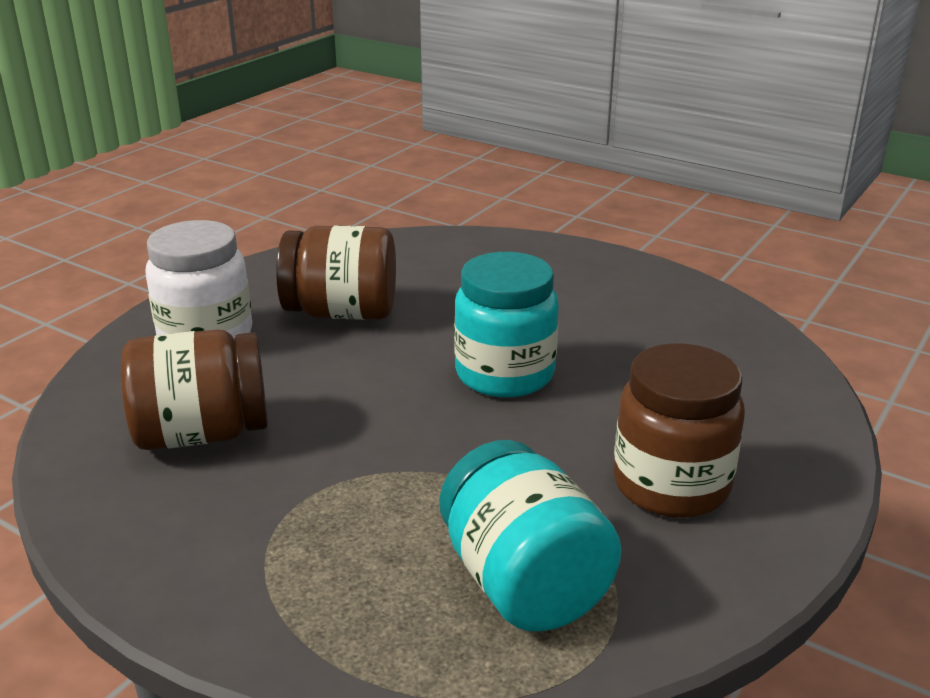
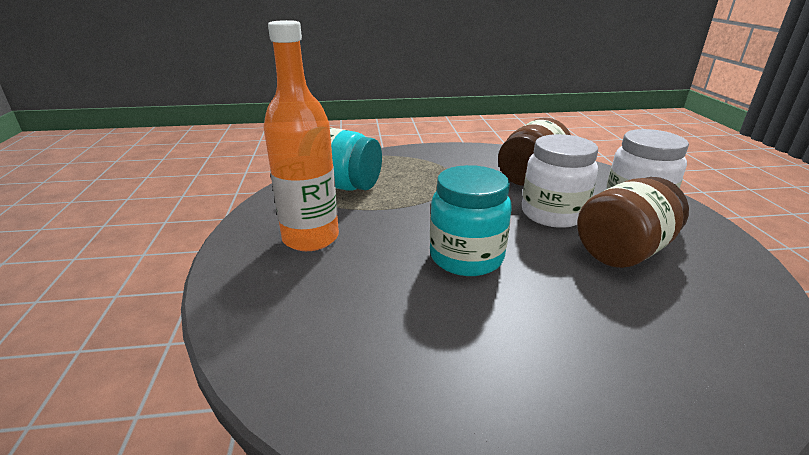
camera: 140 degrees right, 0 degrees up
brown jar [614,343,745,518] -> orange bottle [263,20,339,251]
none -> white jar [522,134,598,228]

